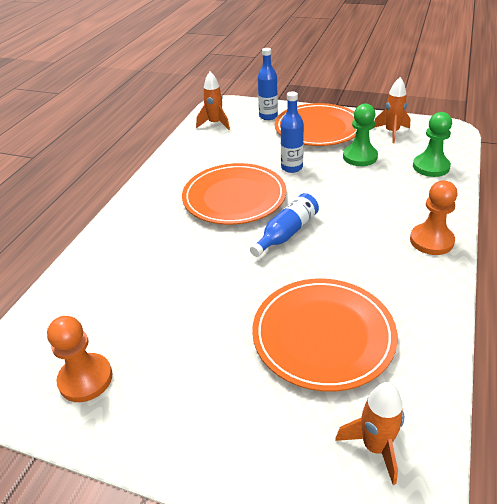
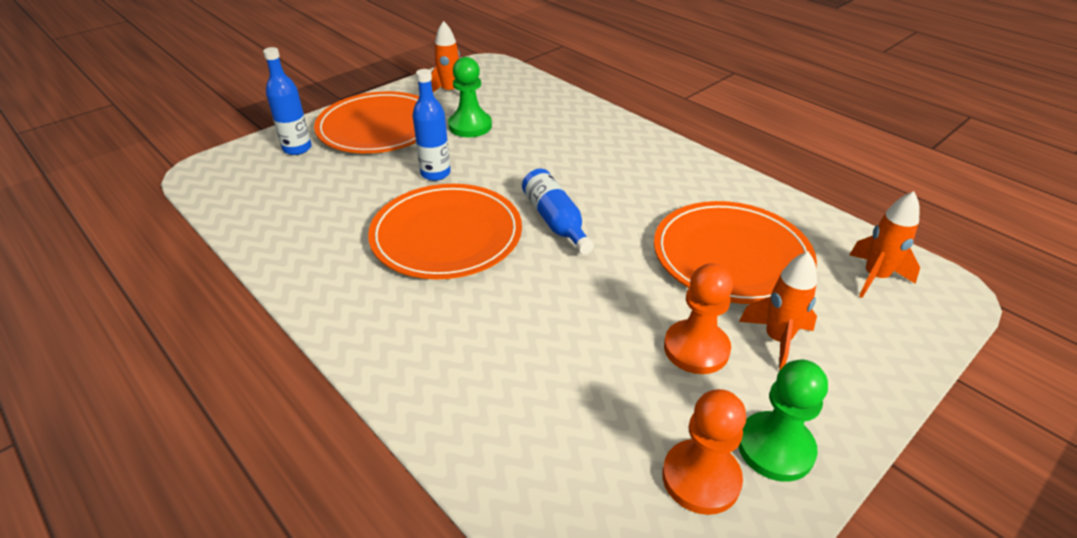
camera: 65 degrees left, 0 degrees up
orange rocket [196,72,230,130] -> orange rocket moved to [739,251,817,371]
orange pawn [410,180,457,255] -> orange pawn moved to [664,264,733,374]
green pawn [413,112,452,177] -> green pawn moved to [738,360,828,482]

